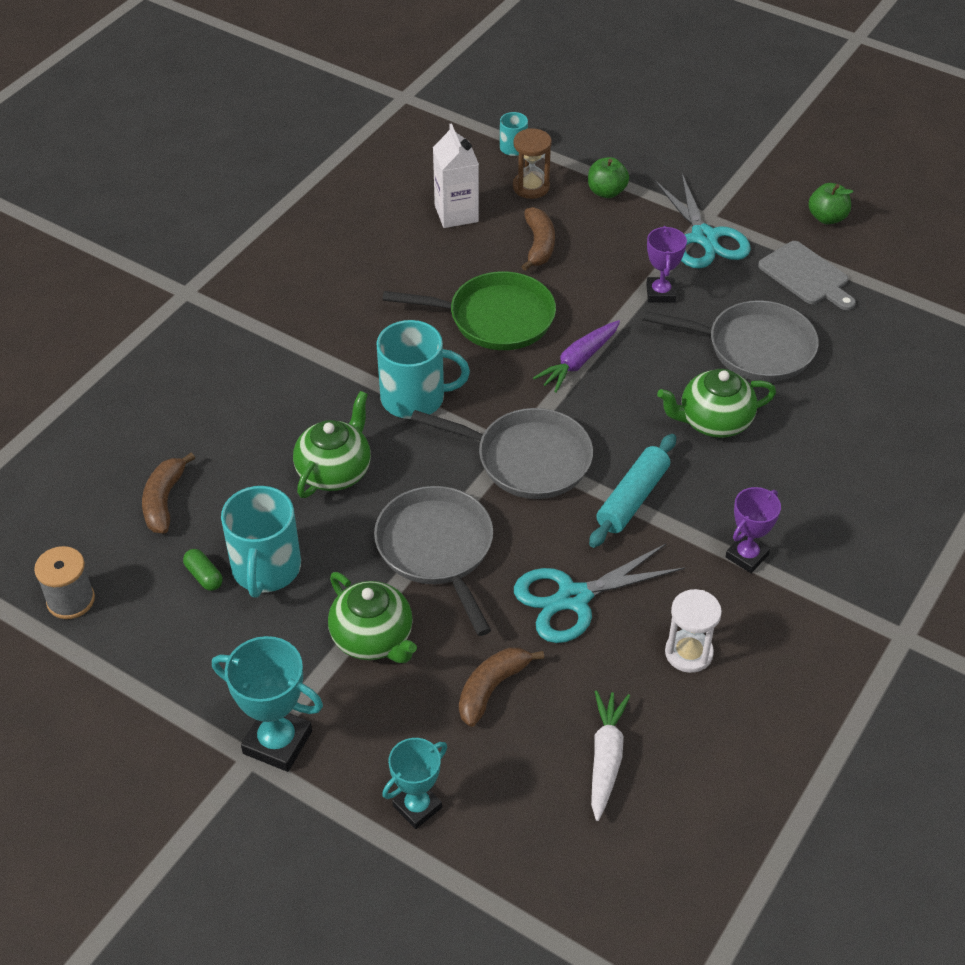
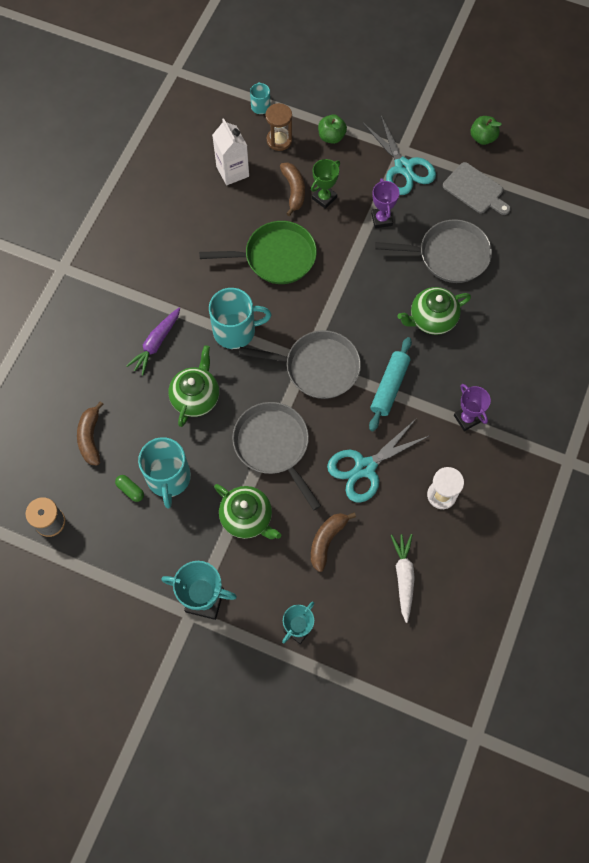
camera: 10 degrees left, 20 degrees up
purple carrot [533,320,620,393] -> purple carrot moved to [126,307,180,376]
purple trophy [726,487,781,573] -> purple trophy turned 60 degrees counterclockwise [454,384,491,431]
none -> green trophy [311,159,340,209]

